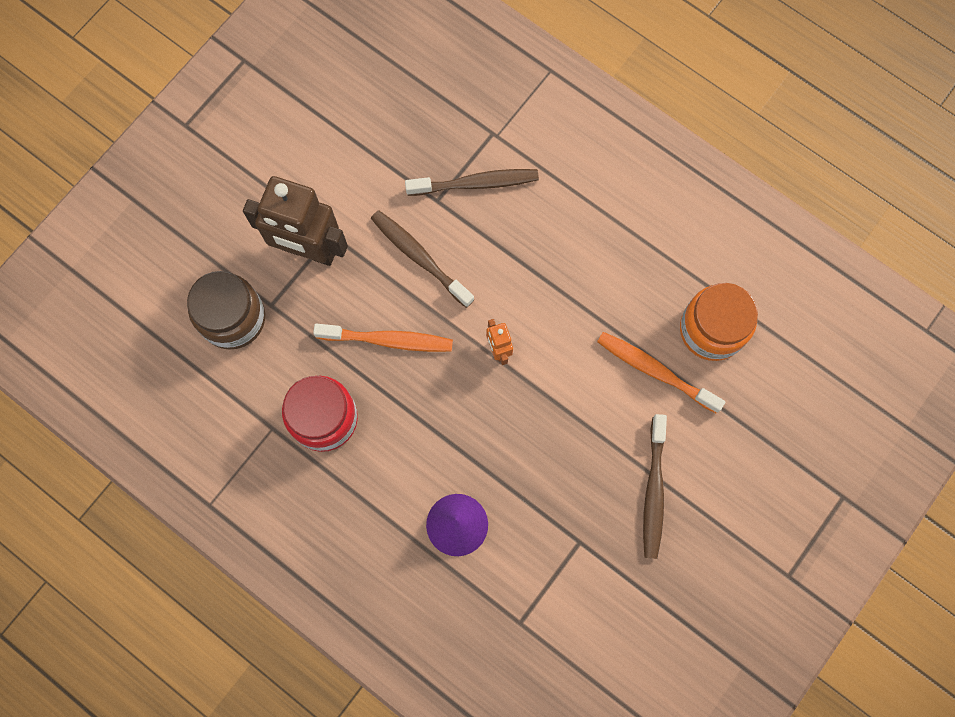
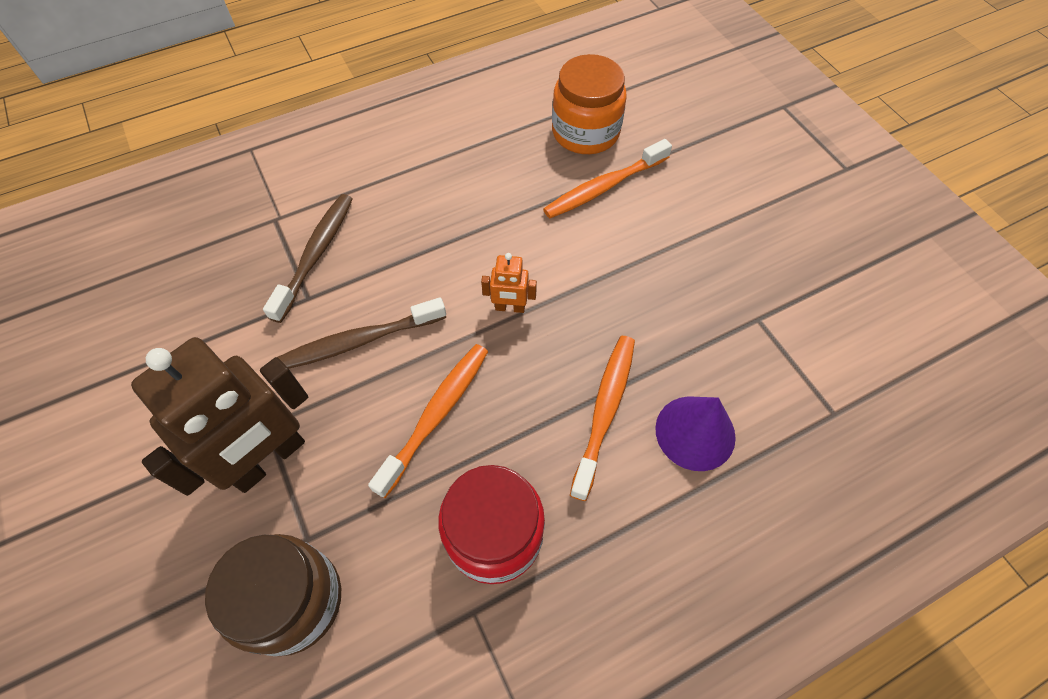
camera: 65 degrees left, 15 degrees down
brown toothbrush [643,414,667,559] -> none
none -> orange toothbrush [570,336,635,501]

